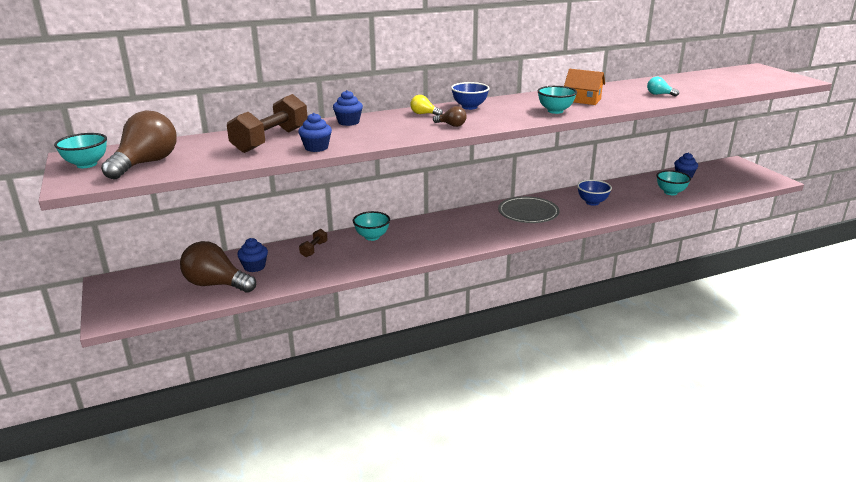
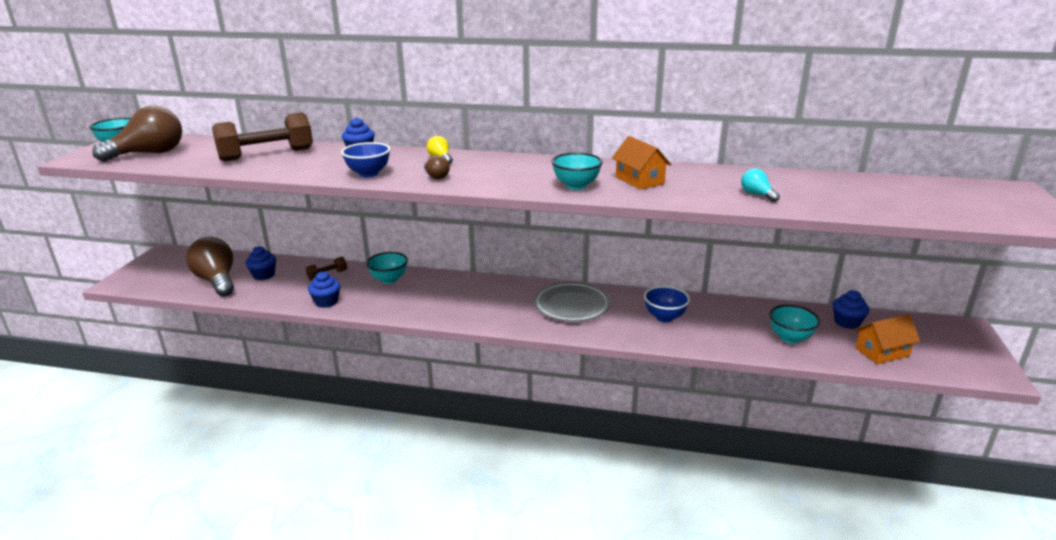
camera: 35 degrees right, 0 degrees up
blue cupcake [298,113,332,152] -> blue cupcake moved to [308,272,340,308]
blue bowl [451,82,490,110] -> blue bowl moved to [341,142,390,178]
none -> orange house [855,314,920,364]

